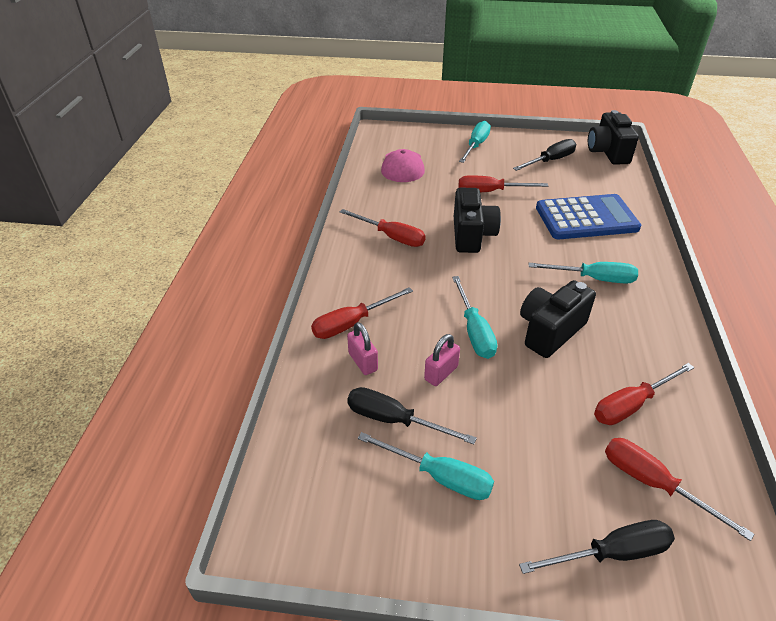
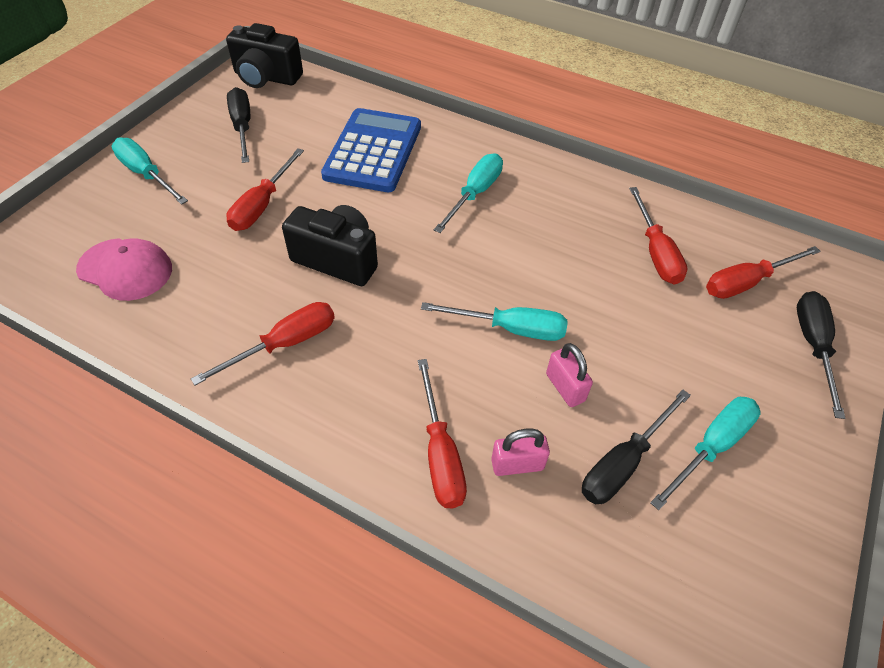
camera: 70 degrees left, 10 degrees up
black camera [520,280,596,358] -> none

